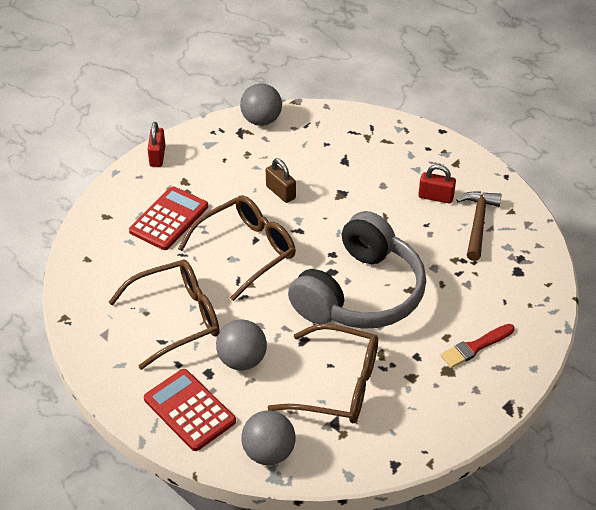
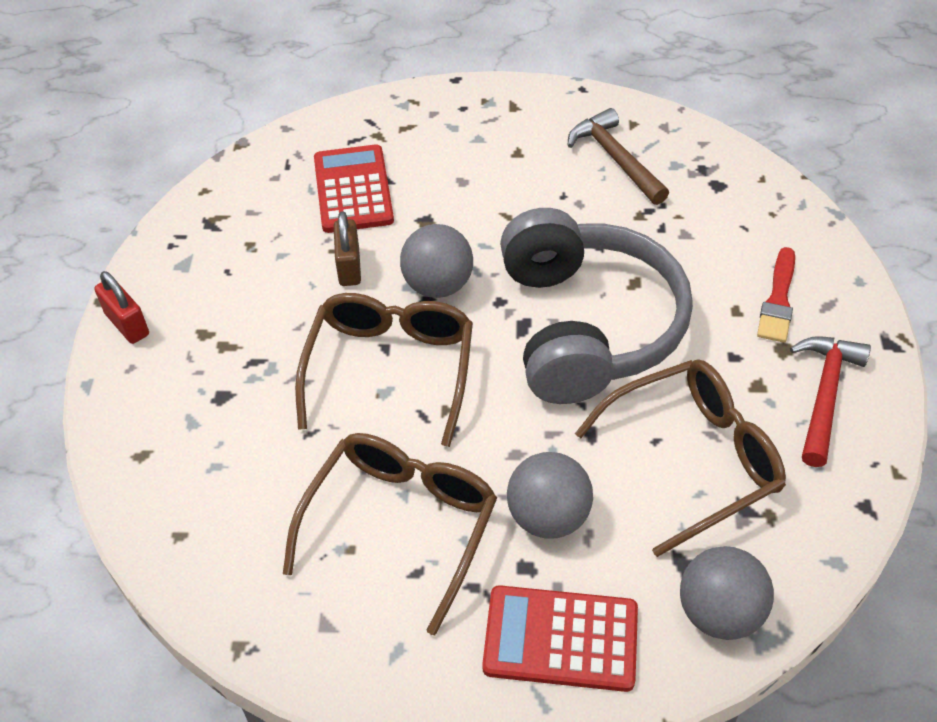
camera: 40 degrees left, 5 degrees up
red calculator [129,186,208,250] -> red calculator moved to [314,144,394,233]
grey ball [240,84,282,126] -> grey ball moved to [400,224,473,298]
brown padlock [266,158,296,203] -> brown padlock turned 75 degrees clockwise [334,211,361,286]
red padlock [418,164,456,204] -> none
none -> red hammer [790,336,871,467]

